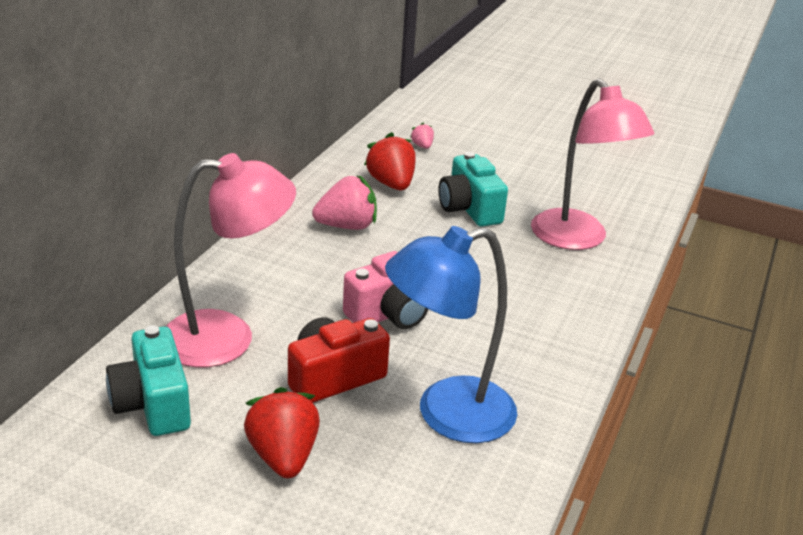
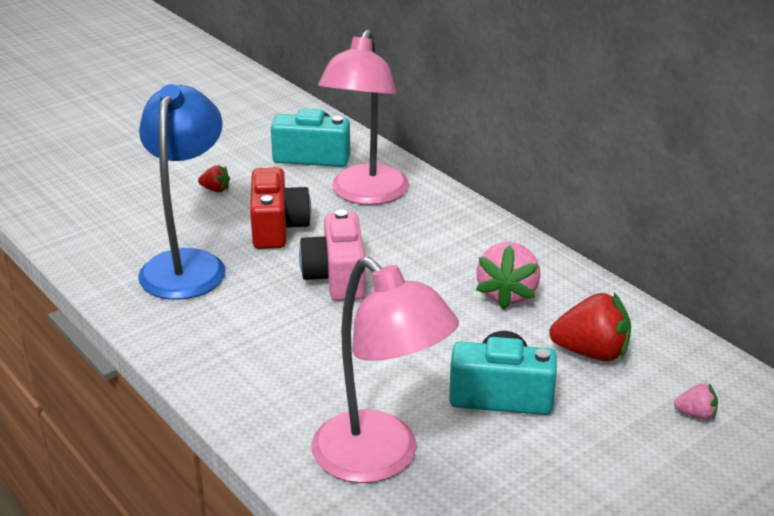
camera: 120 degrees right, 0 degrees up
red strawberry [244,387,320,478] -> red strawberry [198,165,230,192], size x0.49
pink lamp [531,78,654,250] -> pink lamp turned 135 degrees counterclockwise [311,257,459,483]

